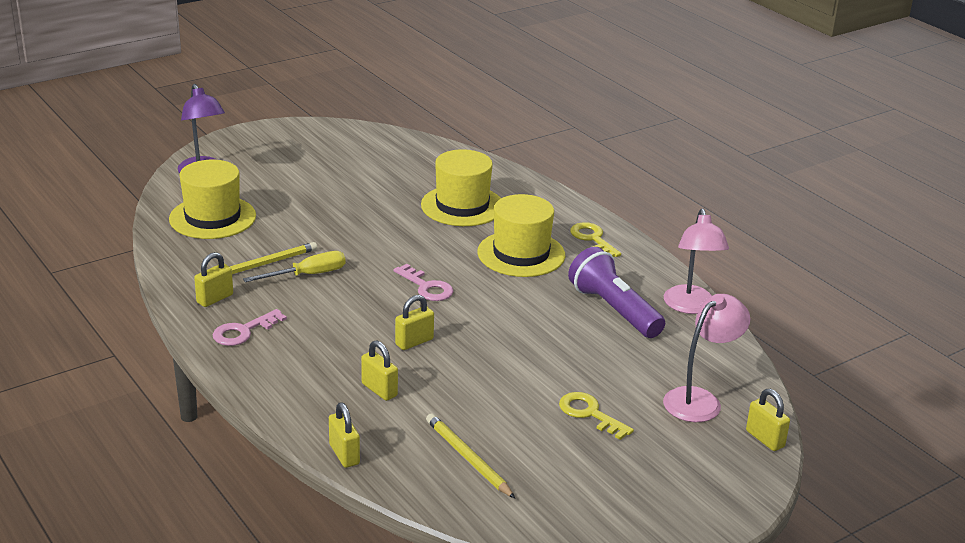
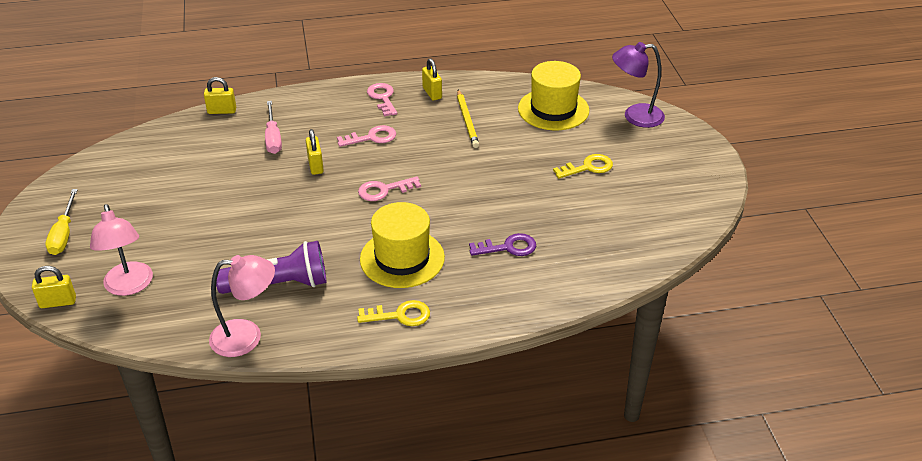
camera: 115 degrees right, 10 degrees up
yellow screwdriver [243,251,345,282] -> yellow screwdriver moved to [45,189,78,255]
yellow padlock [361,340,398,401] -> pink screwdriver [265,101,282,154]
yellow hat [421,149,501,226] -> purple key [469,233,536,256]
yellow pencil [426,414,515,498] -> none
yellow key [559,392,634,440] -> yellow key moved to [553,154,613,179]
pink lamp [664,209,729,314] -> pink lamp turned 150 degrees clockwise [209,255,275,357]
none -> pink key [337,125,396,147]

